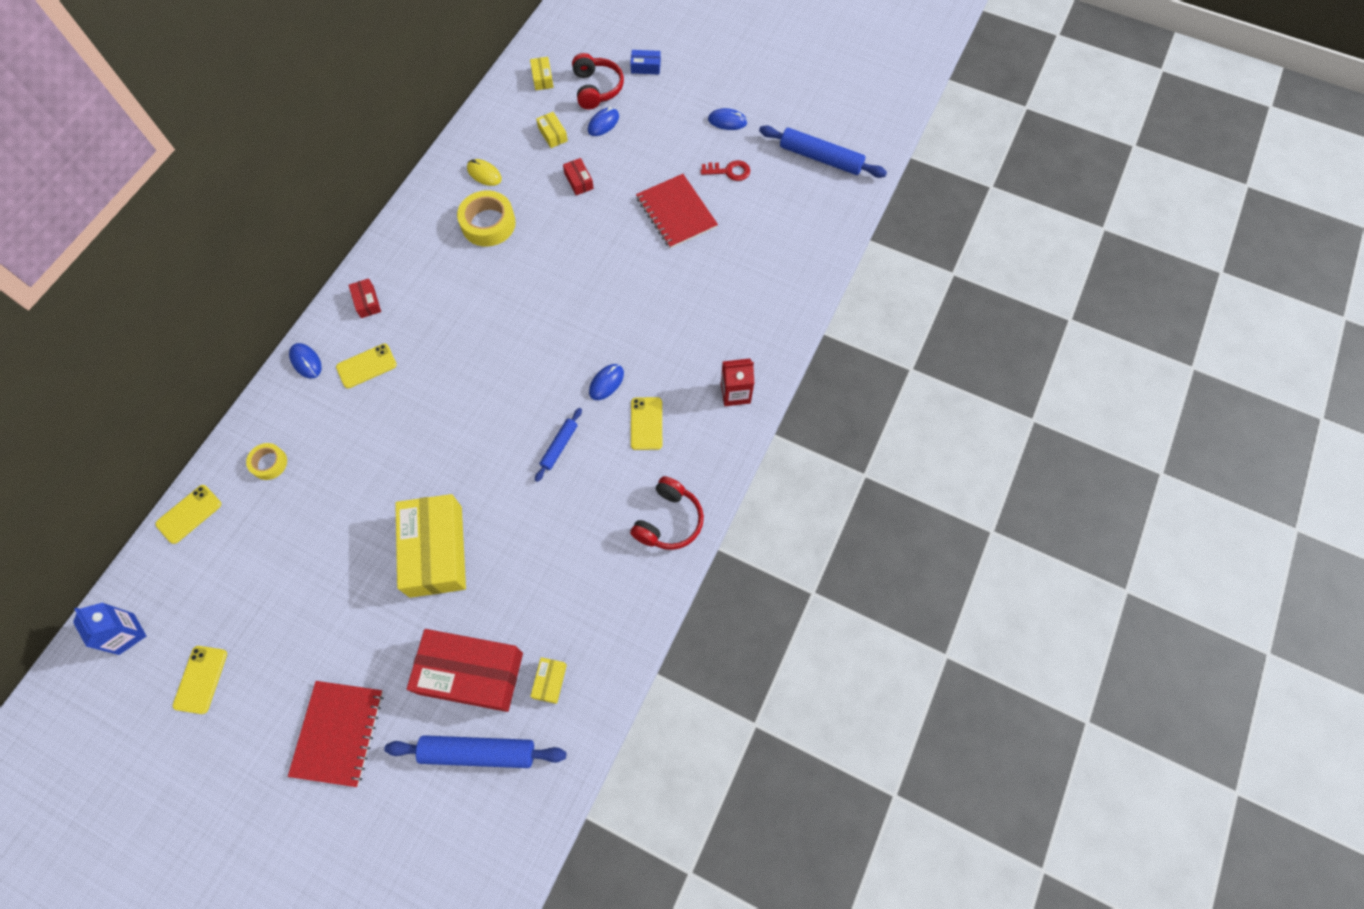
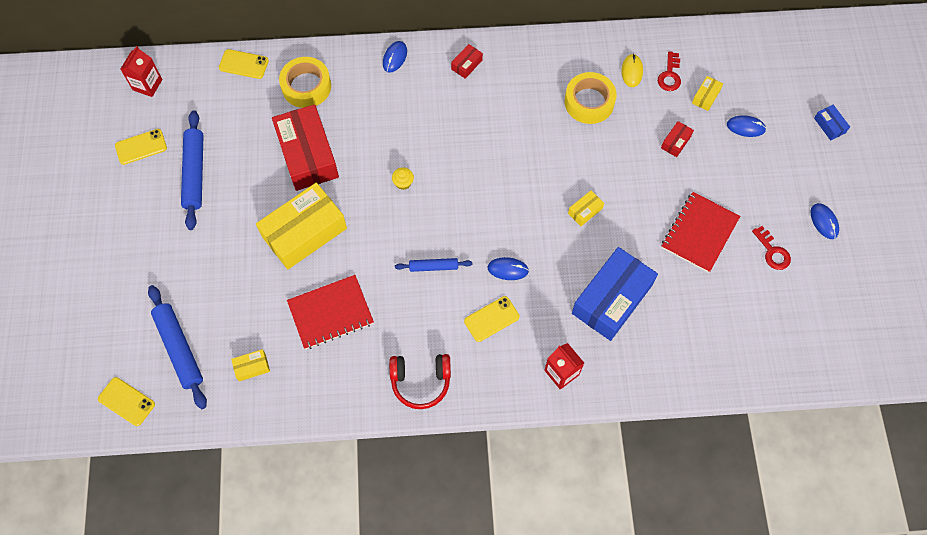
camera: 60 degrees right, 0 degrees up
blue carton [73,602,147,655] -> red carton [120,46,162,97]
yellow tape [246,443,287,480] -> yellow tape [279,57,331,108], size x1.74
red notebook [288,681,383,787] -> red notebook moved to [287,275,374,349]
yellow phone [336,344,397,389] -> yellow phone moved to [98,377,155,426]
red box [407,629,523,712] -> red box moved to [272,104,339,191]
yellow box [530,57,554,90] -> yellow box moved to [568,190,604,226]
red headphones [572,53,624,109] -> none
blue rolling pin [759,125,887,178] -> blue rolling pin moved to [181,110,204,230]
none -> yellow cupcake [392,168,414,190]
none -> blue box [572,247,658,341]
none -> red key [658,51,681,91]

